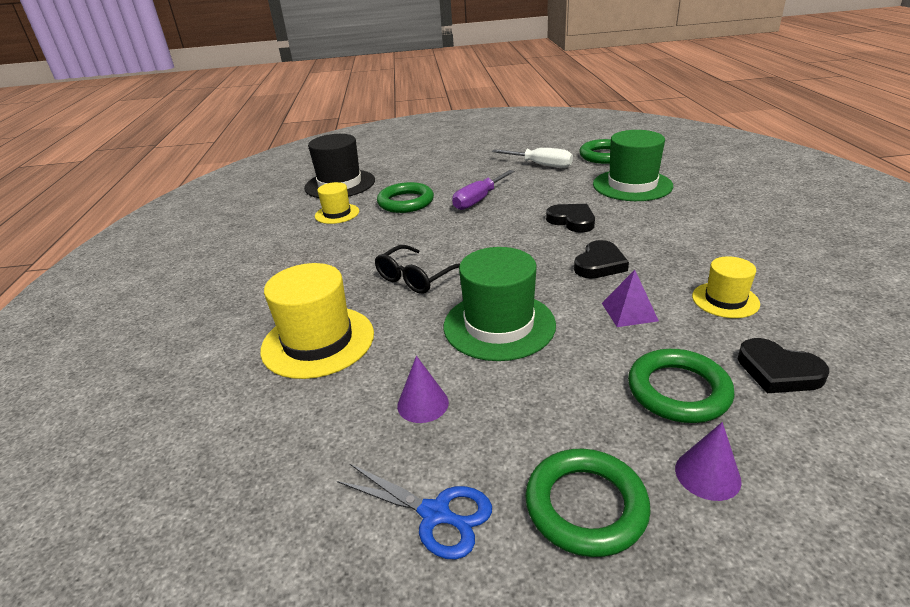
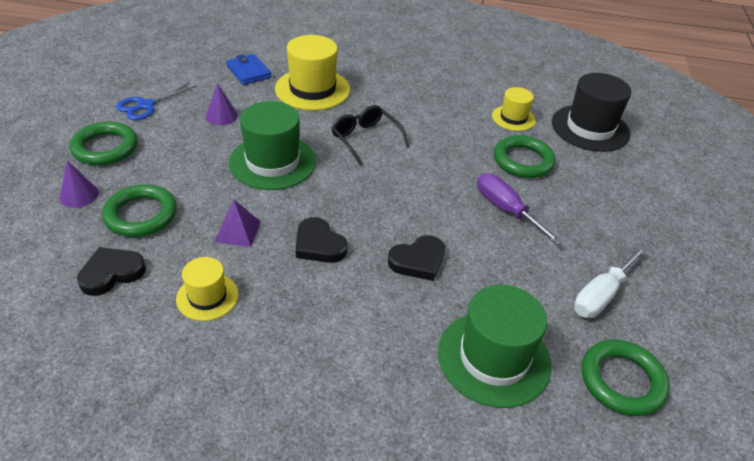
camera: 100 degrees right, 10 degrees up
none -> blue wallet [226,54,272,85]

